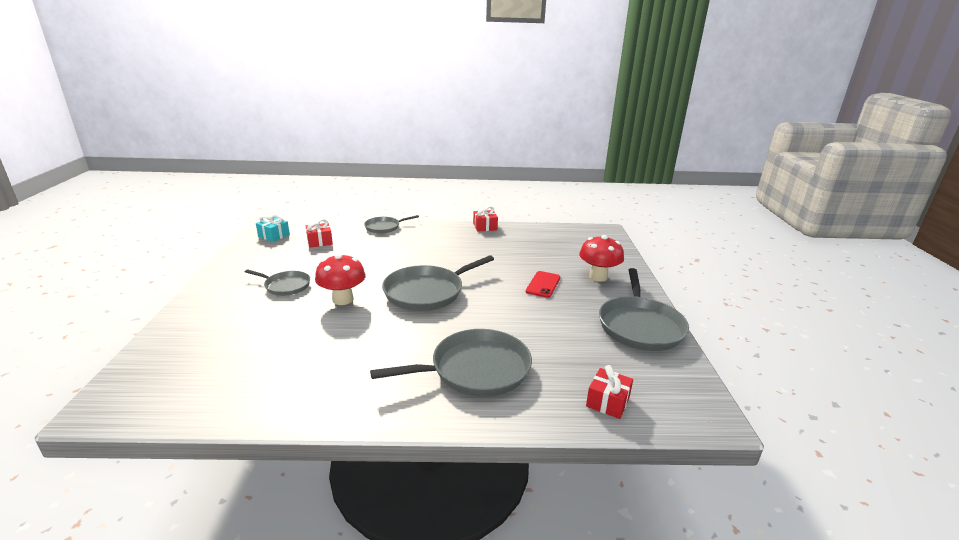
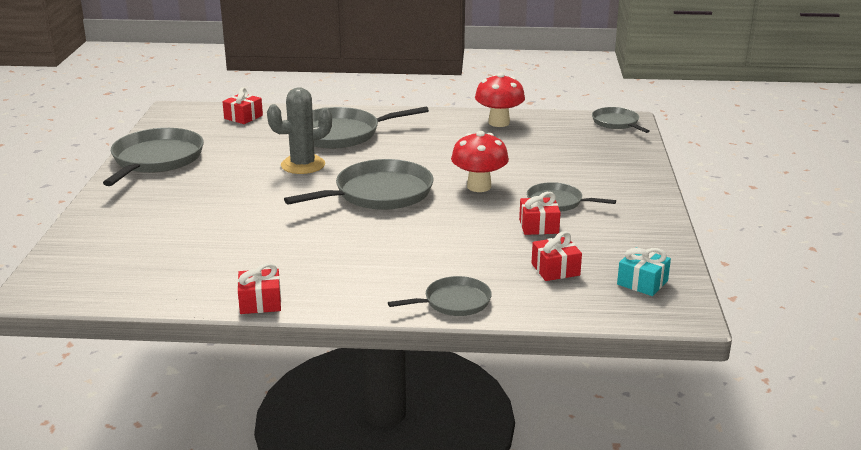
camera: 175 degrees left, 0 degrees up
red phone [526,271,561,298] -> none
red mushroom [579,235,624,282] -> red mushroom moved to [475,73,525,127]
none -> grey cactus [267,87,332,174]
none -> red gift [519,192,561,235]
none -> grey pan [592,107,649,133]

